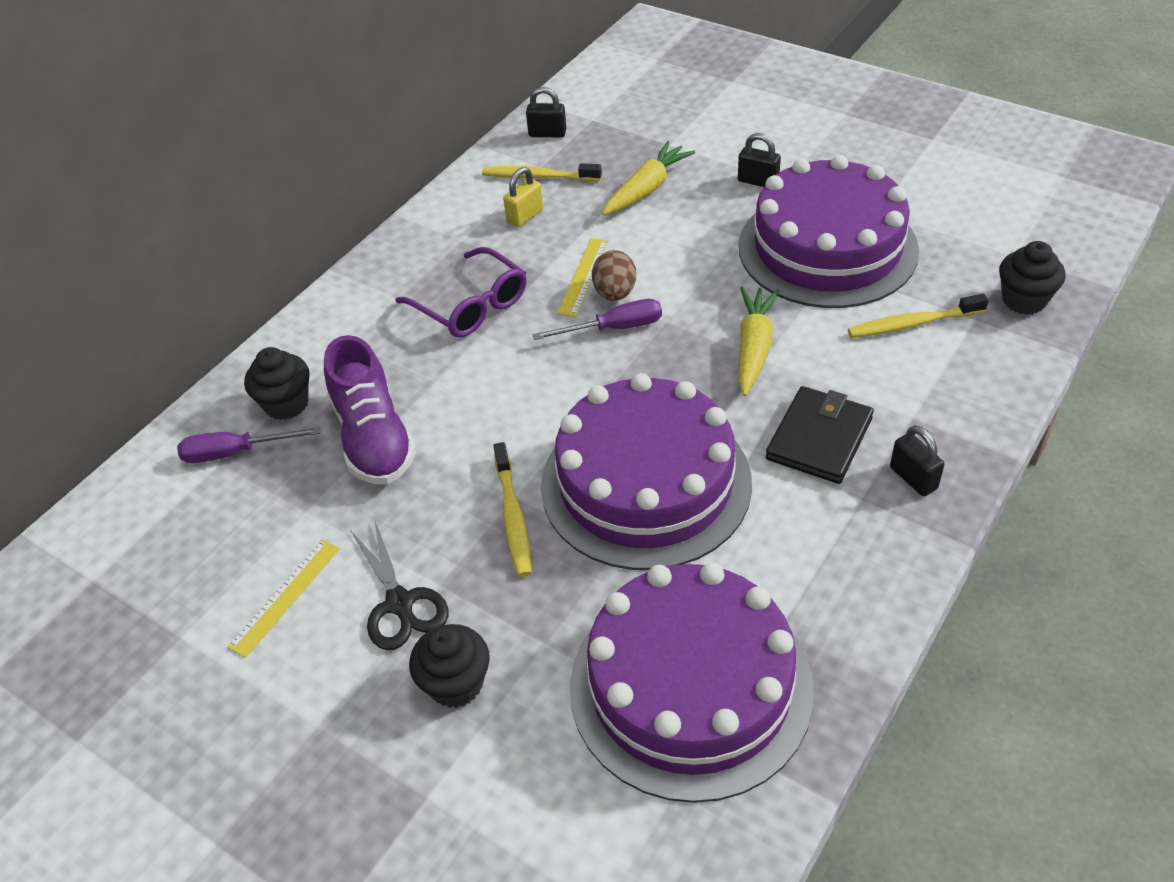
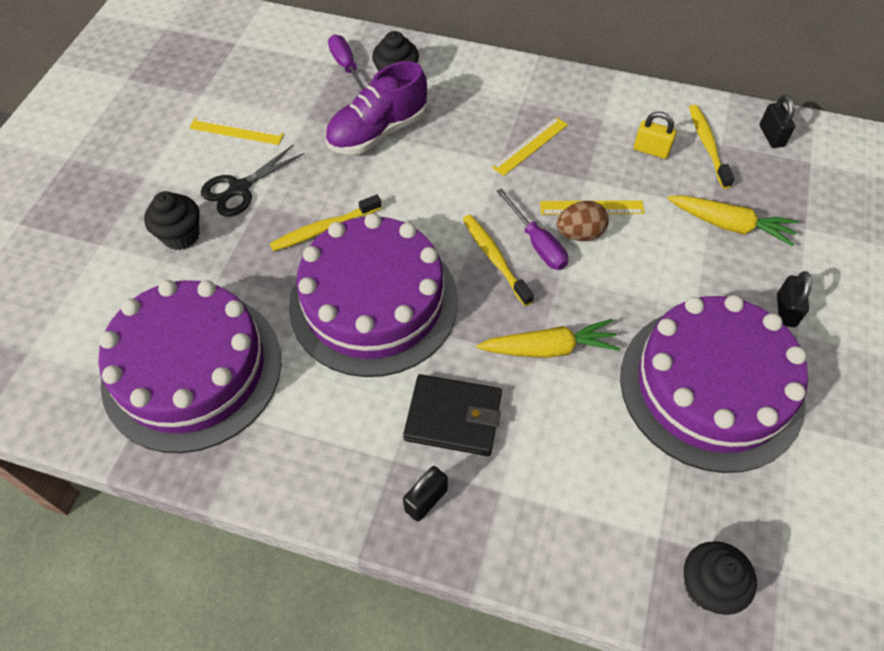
camera: 70 degrees right, 10 degrees up
purple glasses [395,247,527,337] -> yellow ruler [492,117,568,176]
yellow toothbrush [848,294,988,338] -> yellow toothbrush moved to [463,215,534,306]

